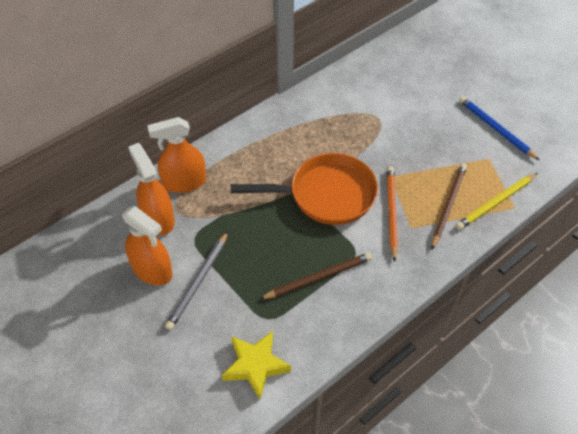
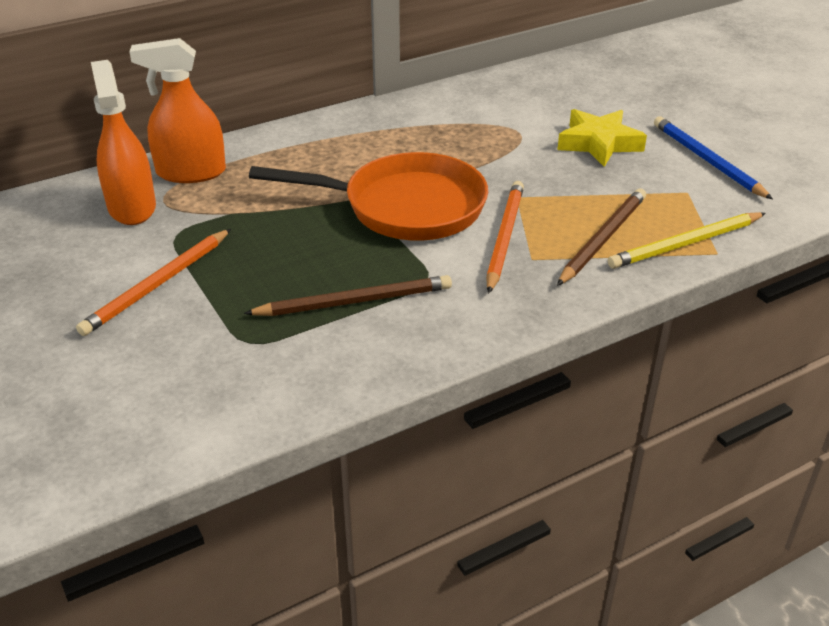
camera: 10 degrees right, 15 degrees down
orange spray bottle [122,206,173,286] -> none
grey pencil [165,231,228,330] -> orange pencil [76,229,231,336]
yellow star [222,331,291,399] -> yellow star moved to [557,109,647,167]

